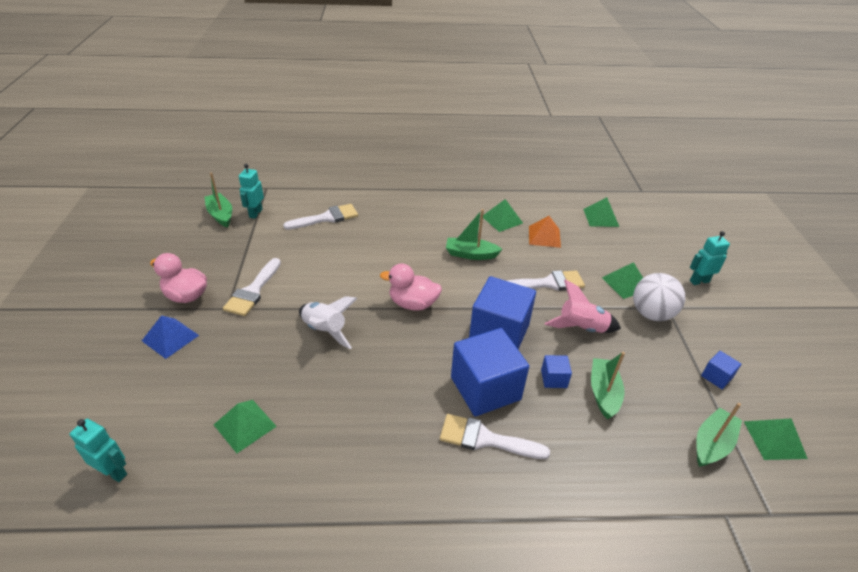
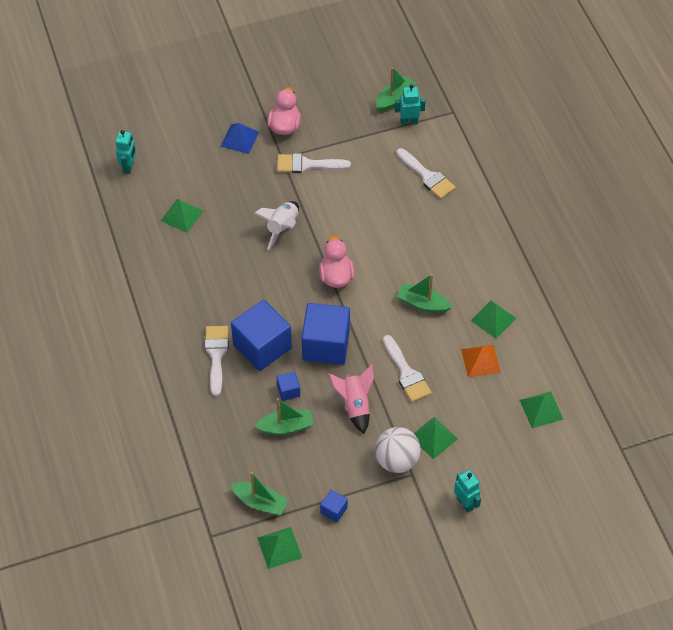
camera: 75 degrees right, 15 degrees up
green boat [446,209,502,260] -> green boat turned 60 degrees counterclockwise [397,274,452,313]

